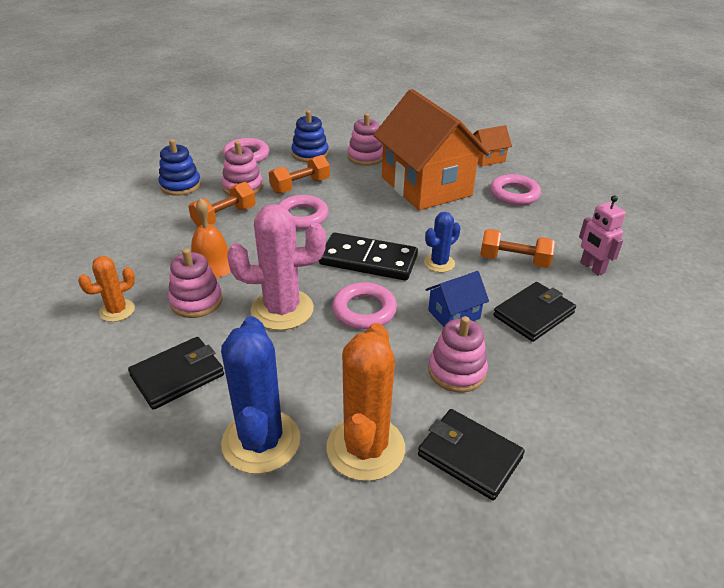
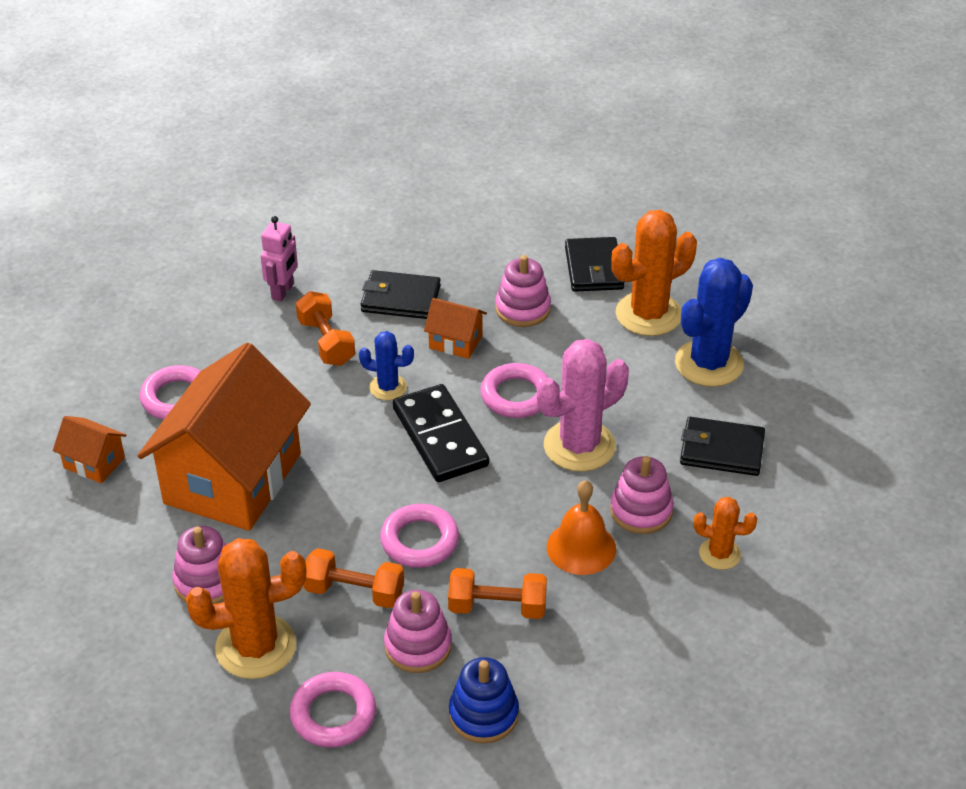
camera: 130 degrees left, 5 degrees up
pink cactus [227,204,326,330] -> pink cactus turned 75 degrees counterclockwise [537,339,629,472]
blue stacking toy [291,110,329,162] -> orange cactus [186,538,306,679]
blue house [425,271,489,327] -> orange house [424,298,487,359]

